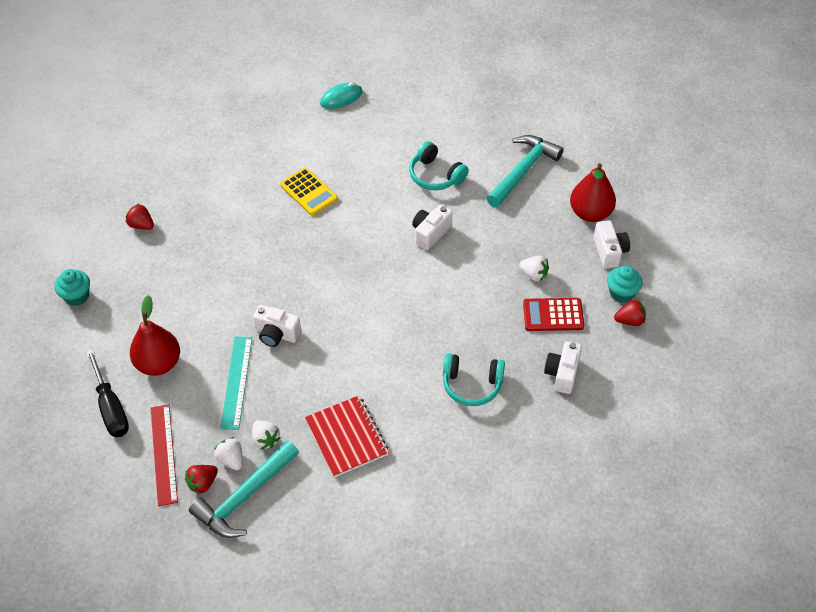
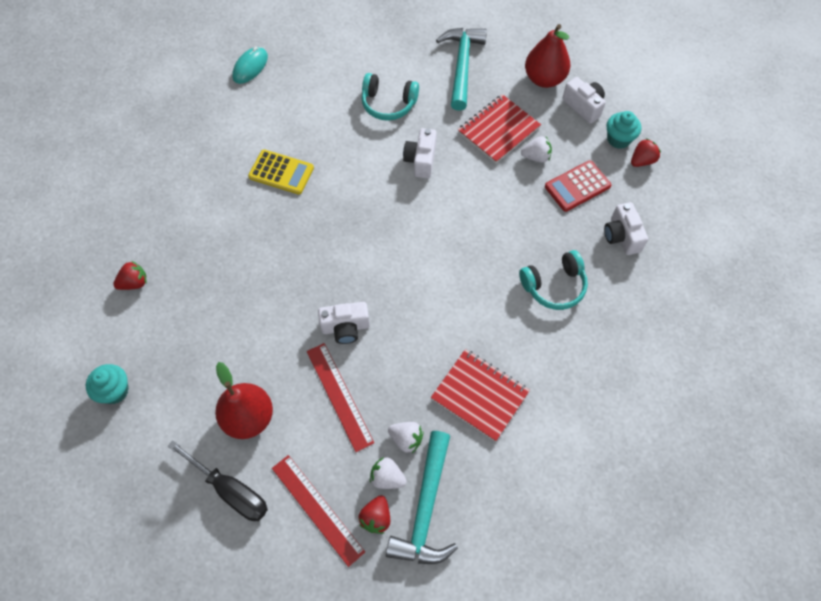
camera: 30 degrees left, 10 degrees up
red strawberry [126,204,154,230] -> red strawberry turned 150 degrees clockwise [113,261,146,290]
turquoise ruler [220,337,252,430] -> red ruler [307,343,374,452]
none -> red notebook [458,94,541,163]

